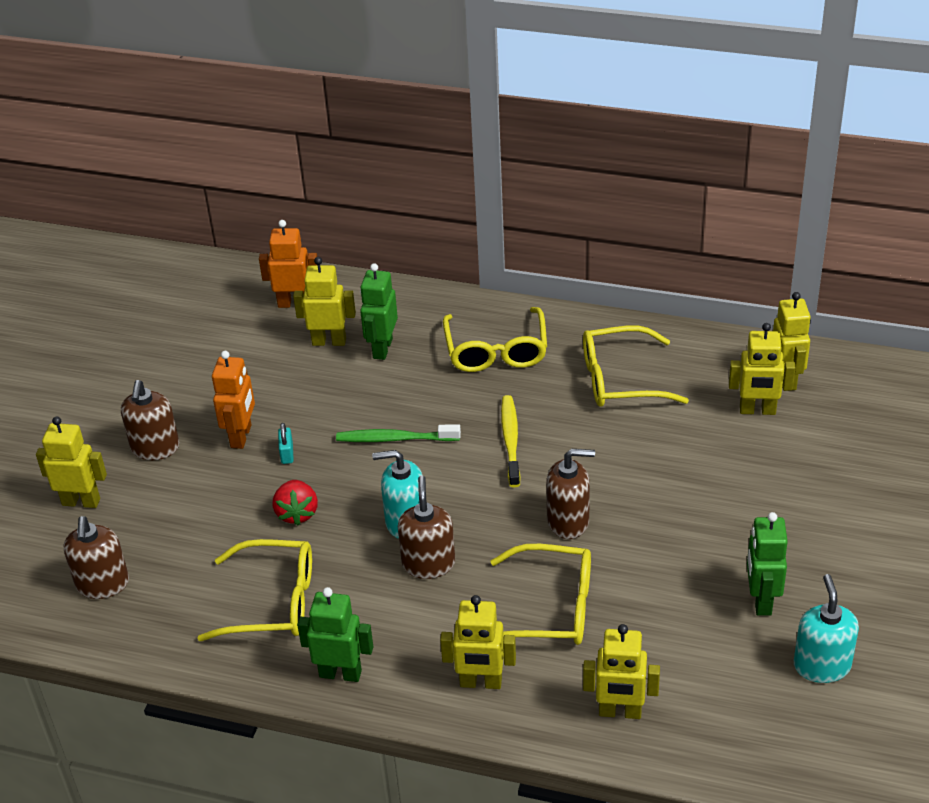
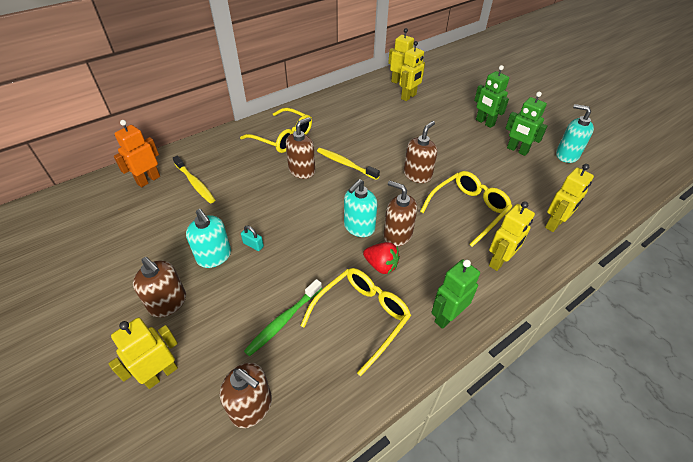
camera: 55 degrees left, 5 degrees up
orange robot [212,351,255,449] -> turquoise soap dispenser [186,209,231,268]
red strawberry [273,480,318,525] -> red strawberry moved to [363,242,400,274]
yellow robot [293,257,356,346] -> yellow toothbrush [173,156,215,203]
green toothbrush [336,424,461,442] -> green toothbrush moved to [244,279,322,357]
green robot [360,263,398,360] -> green robot moved to [474,65,509,128]
yellow glasses [583,326,689,407] -> none
none -> brown soap dispenser [286,117,315,179]

